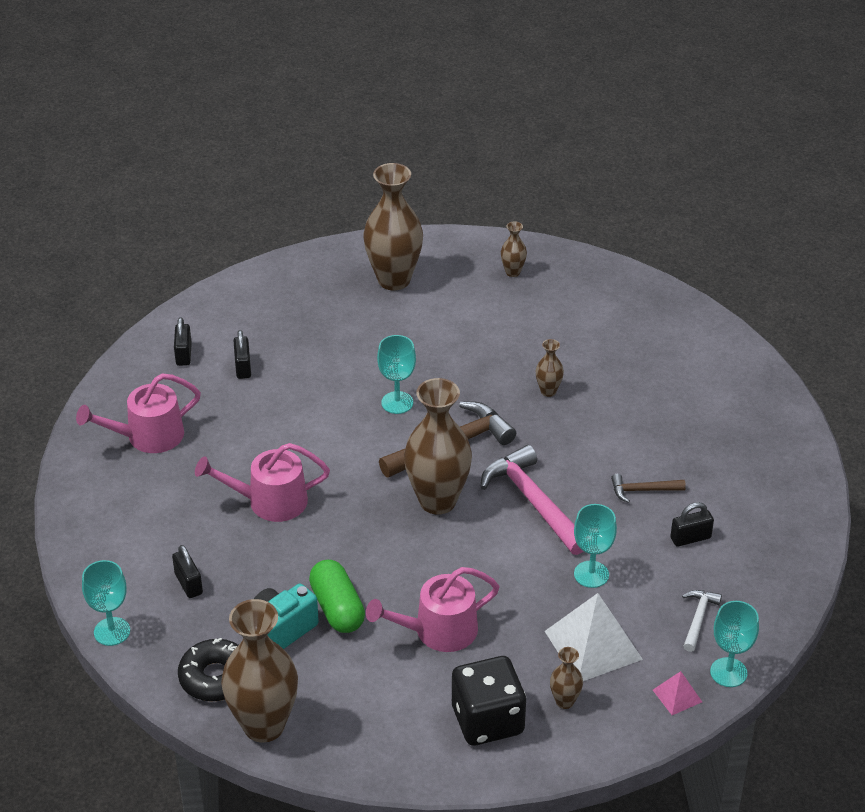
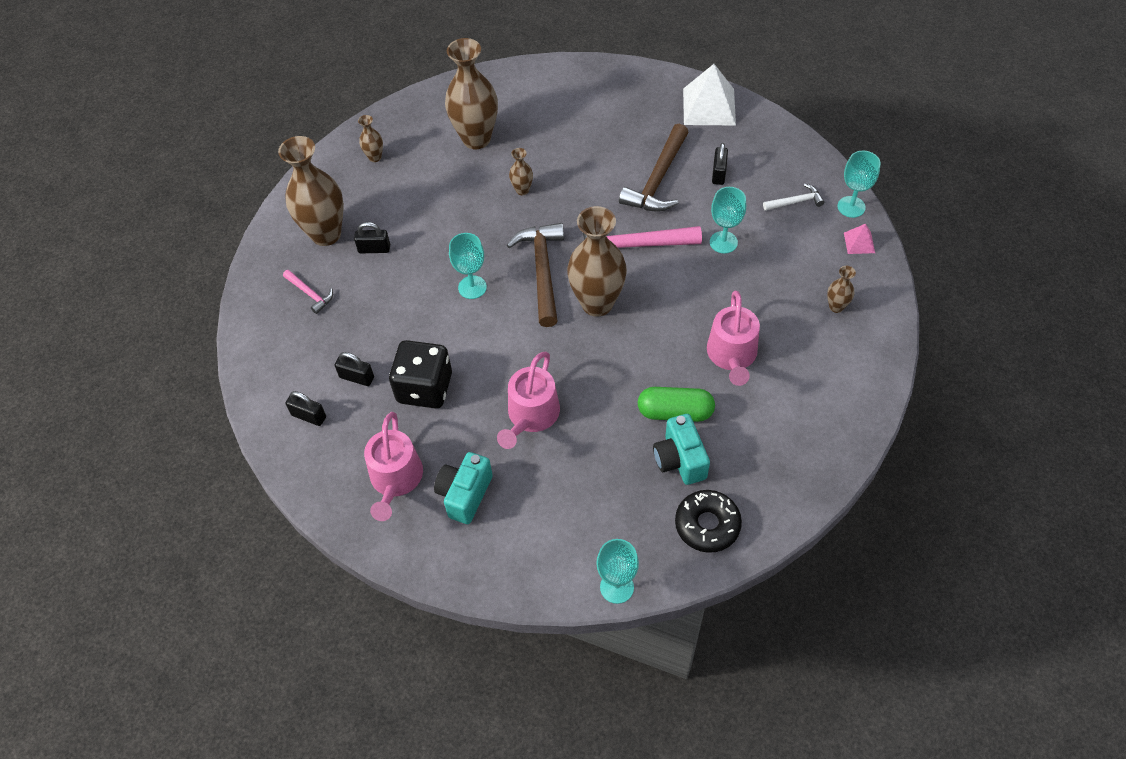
camera: 60 degrees left, 15 degrees up
black padlock [172,545,203,598] -> black padlock moved to [354,222,390,254]
brown vase [221,599,298,743] -> brown vase moved to [445,38,498,149]
black dice [452,656,526,745] -> black dice moved to [389,340,452,409]
white pyramid [545,593,643,681] -> white pyramid moved to [683,64,736,125]
brown hammer [611,474,686,503] -> brown hammer [619,124,689,212], size x1.96
white hammer [682,590,722,652] -> white hammer turned 120 degrees clockwise [763,184,824,211]
none -> pink hammer [283,270,333,314]
none -> turquoise camera [434,452,493,524]

